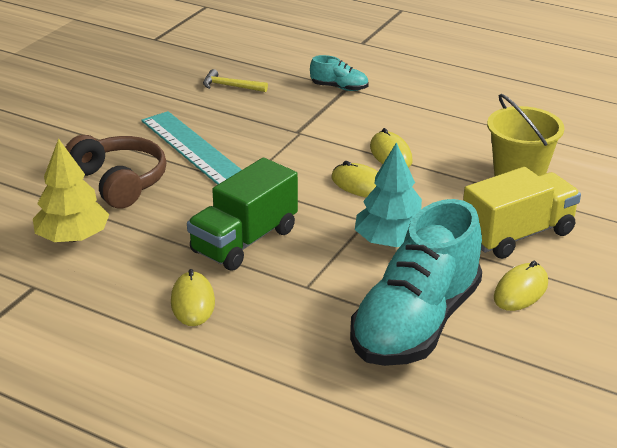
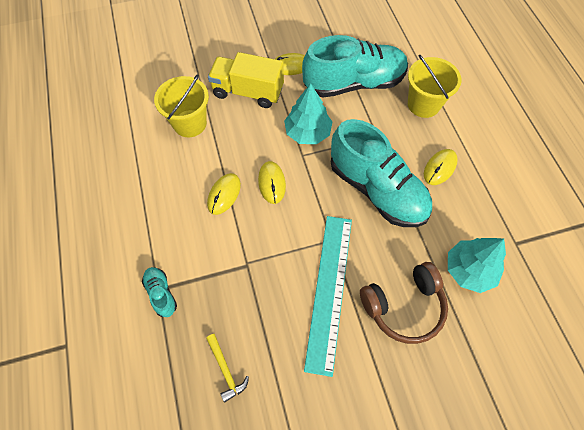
camera: 135 degrees left, 30 degrees up
yellow tree [33,138,109,242] -> turquoise tree [448,238,506,293]
brown headphones [65,135,167,209] -> brown headphones turned 120 degrees counterclockwise [360,262,448,344]
green truck [187,158,298,270] -> turquoise shoe [331,119,432,227]
none -> yellow bucket [408,54,462,118]

